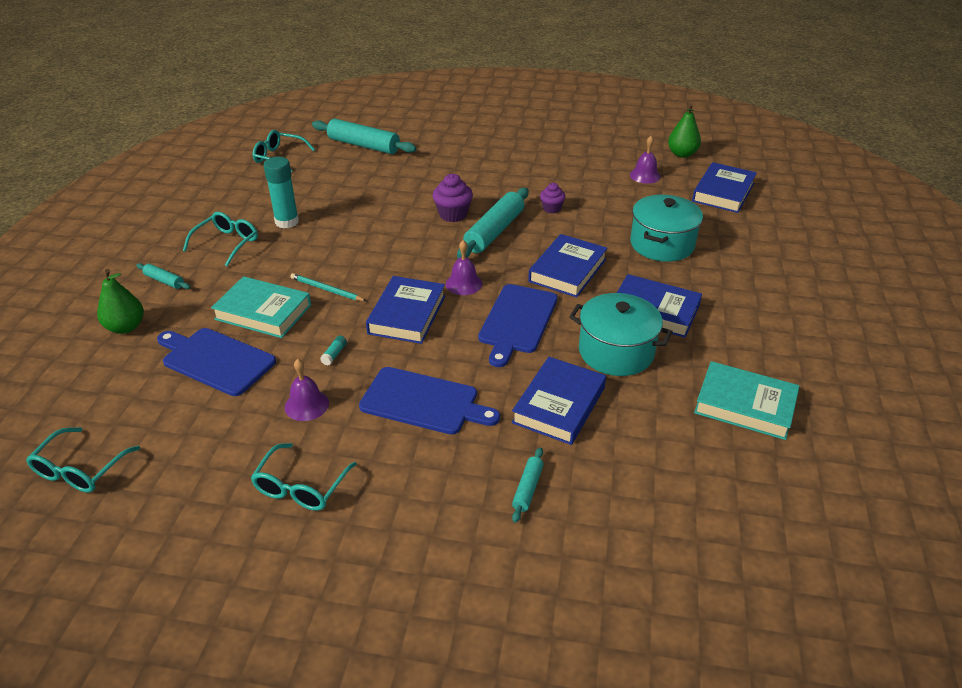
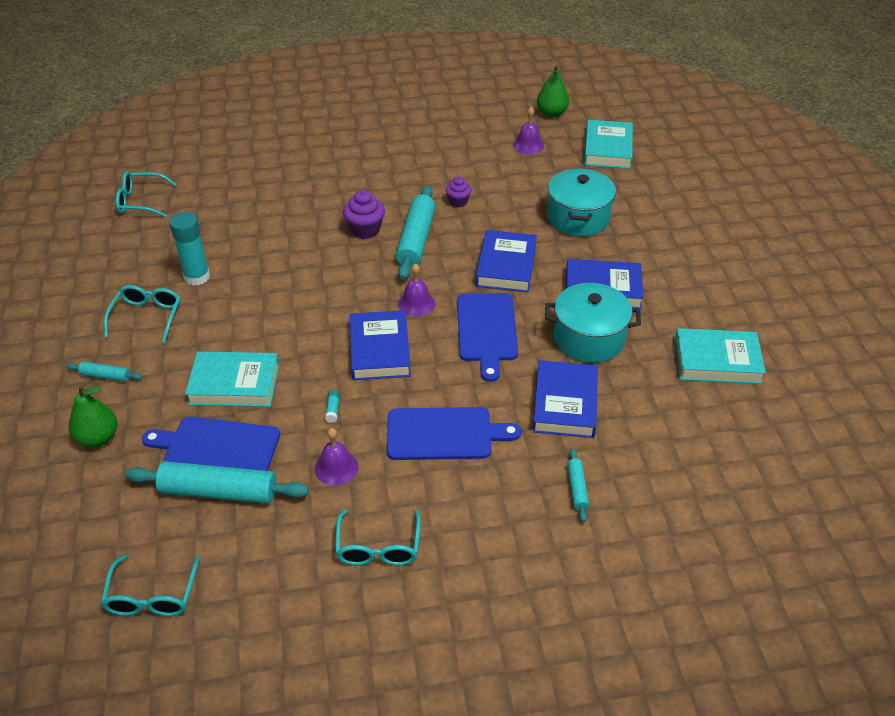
camera: 20 degrees left, 5 degrees up
turquoise pencil [290,273,366,301] -> none
turquoise rolling pin [312,119,416,154] -> turquoise rolling pin moved to [125,461,309,504]
blue book [692,162,757,213] -> turquoise book [584,120,633,169]

